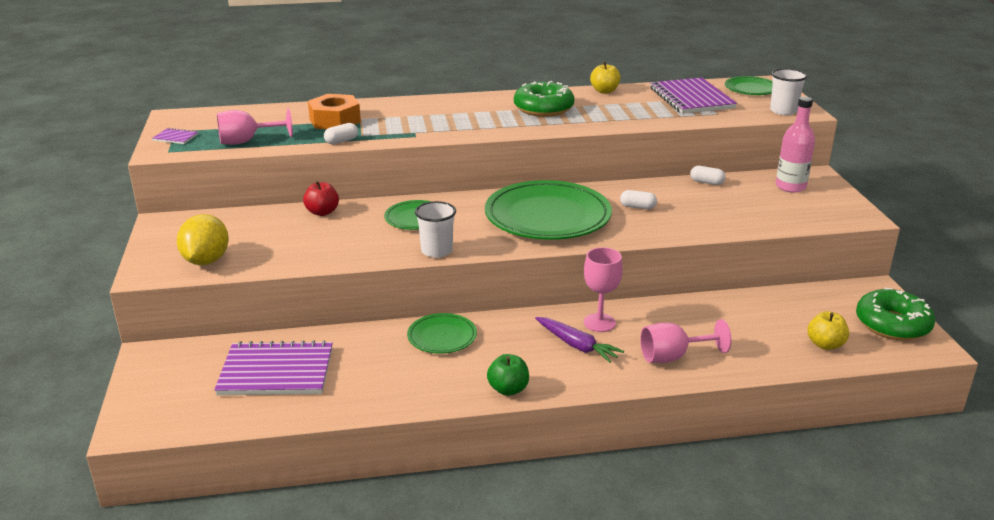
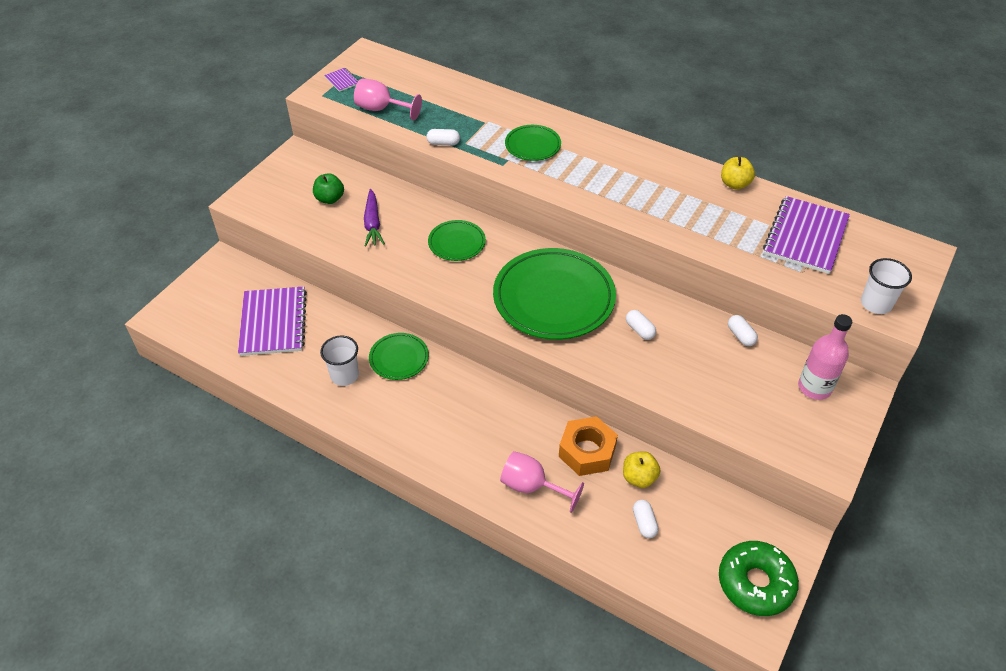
camera: 40 degrees right, 20 degrees up
yellow lemon [177,214,229,265] -> none
purple notebook [214,340,333,395] -> purple notebook turned 45 degrees clockwise [238,286,307,356]
red apple [303,181,339,216] -> none
orange nut [308,94,361,129] -> orange nut moved to [559,416,618,476]
white cup [415,201,456,258] -> white cup moved to [320,336,359,386]
green apple [487,354,529,396] -> green apple moved to [313,173,344,204]
green donut [514,81,574,117] -> none
purple carrot [535,317,624,363] -> purple carrot moved to [364,189,385,247]
pink goblet [584,247,623,332] -> none
green plate [725,76,773,95] -> green plate moved to [505,125,561,161]
yellow apple [807,311,849,350] -> yellow apple moved to [623,451,661,488]
none -> white capsule [633,500,659,538]

